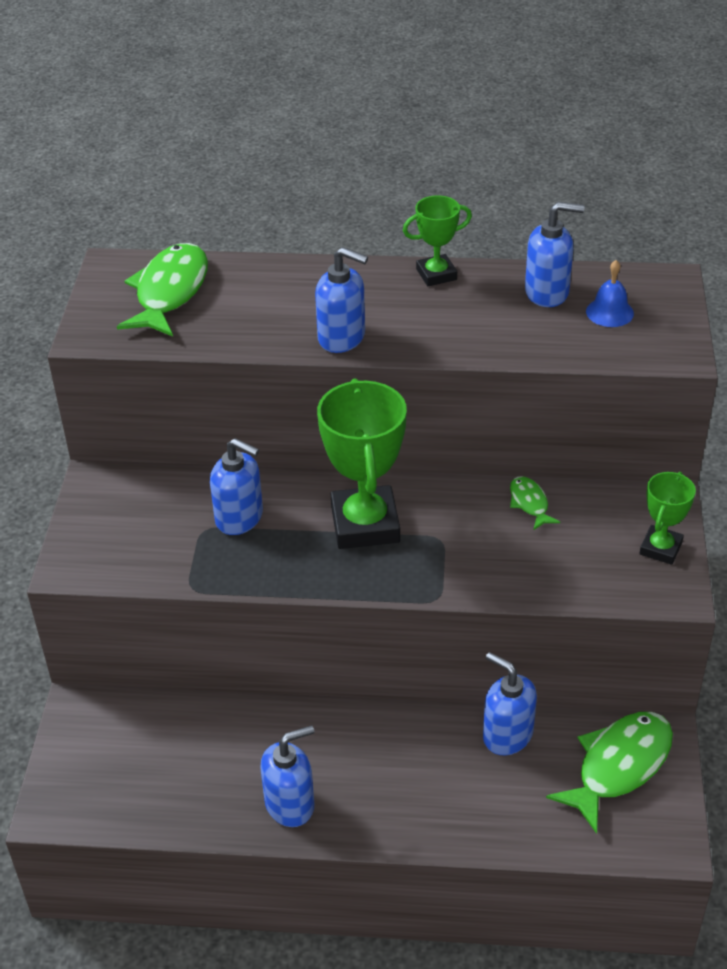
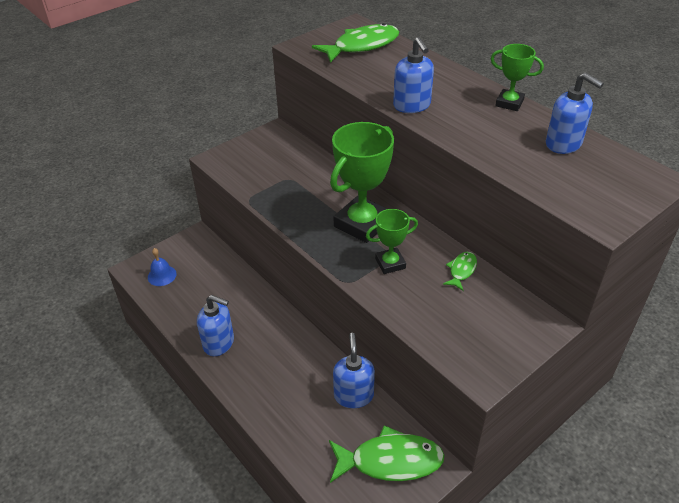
camera: 45 degrees right, 0 degrees up
blue soap dispenser [210,438,263,535] -> none
blue bell [586,260,634,327] -> blue bell moved to [148,248,177,286]
green trophy [639,472,696,565] -> green trophy moved to [366,209,418,274]

